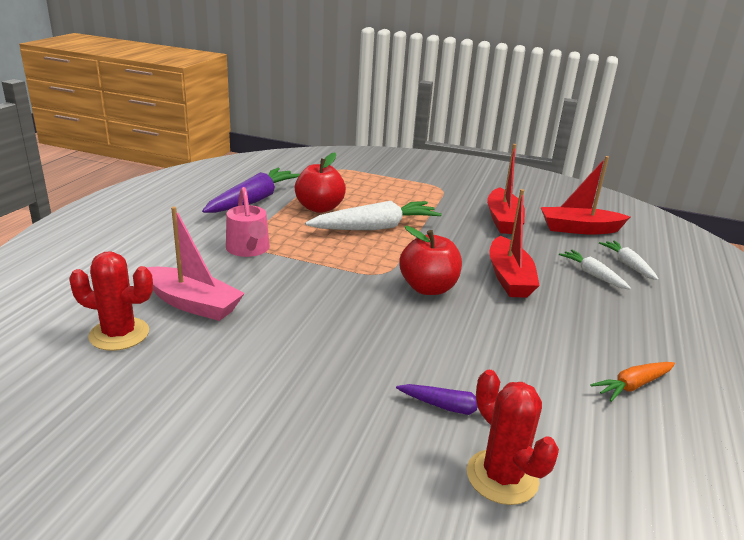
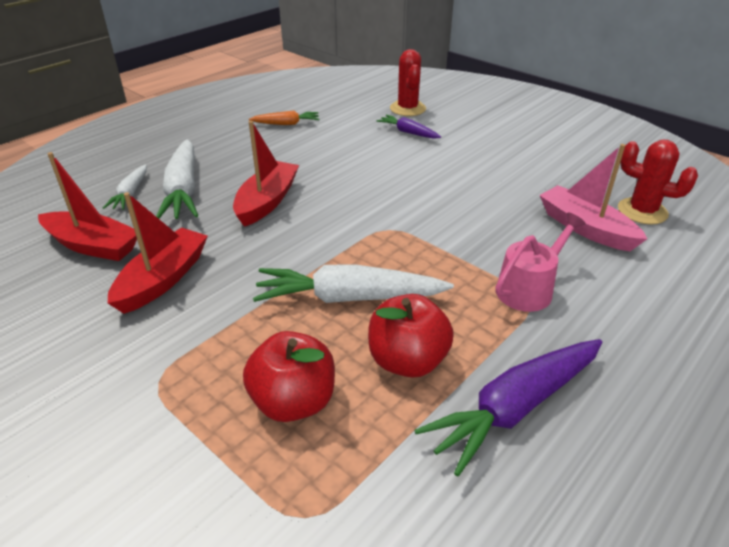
camera: 155 degrees left, 10 degrees up
pink watering can [226,187,270,257] -> pink watering can turned 45 degrees clockwise [496,212,586,312]
red apple [399,226,462,295] -> red apple moved to [243,331,335,422]
white carrot [559,250,631,290] -> white carrot [156,139,199,219], size x1.84

